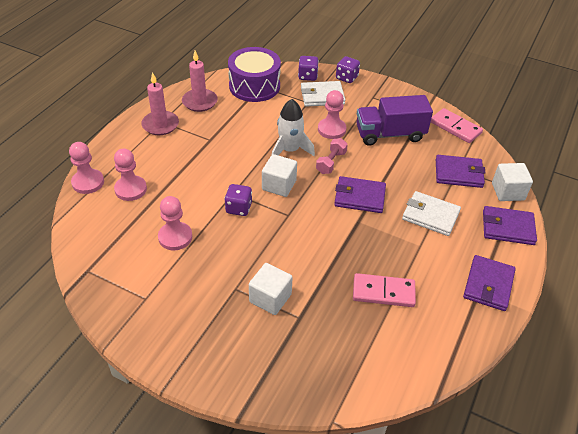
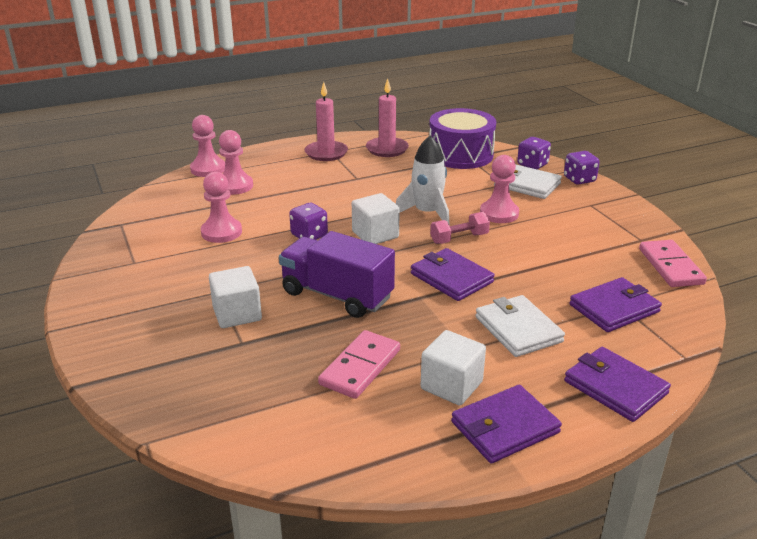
camera: 40 degrees right, 15 degrees down
pink domino [353,273,416,307] -> pink domino turned 75 degrees clockwise [318,330,400,399]
purple truck [357,95,433,146] -> purple truck moved to [279,231,395,318]
purple wallet [436,155,486,188] -> purple wallet turned 75 degrees counterclockwise [570,277,662,332]
white cube [492,163,533,201] -> white cube moved to [421,330,486,405]

